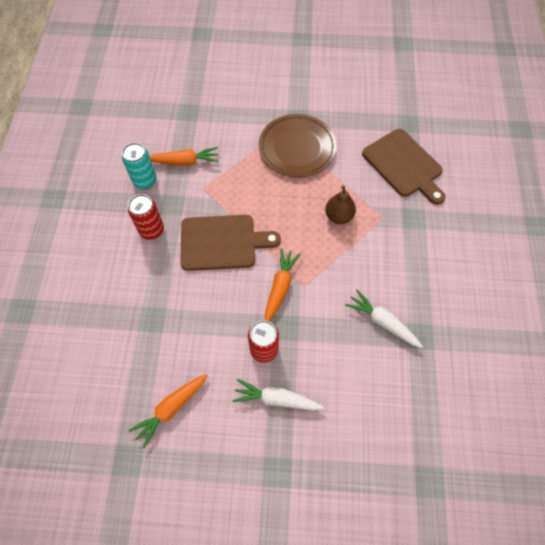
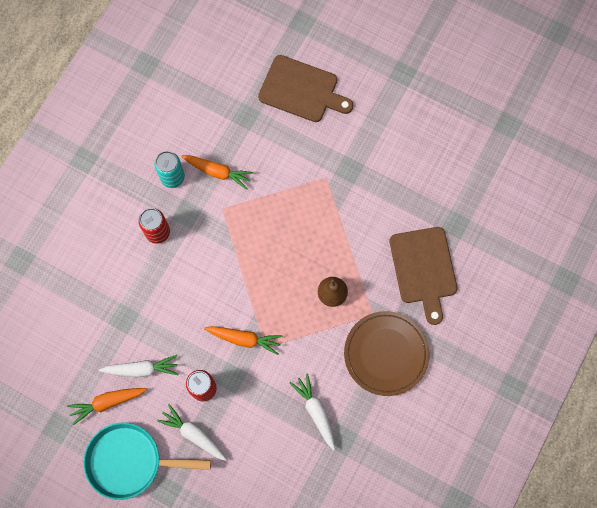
camera: 25 degrees right, 10 degrees up
brown cutting board [180,215,281,271] -> brown cutting board moved to [258,55,353,122]
brown plate [259,114,337,177] -> brown plate moved to [344,311,429,396]
orange carrot [265,248,301,321] -> orange carrot turned 60 degrees clockwise [204,326,282,355]
none -> turquoise pan [84,422,211,500]
none -> white carrot [99,355,178,378]

